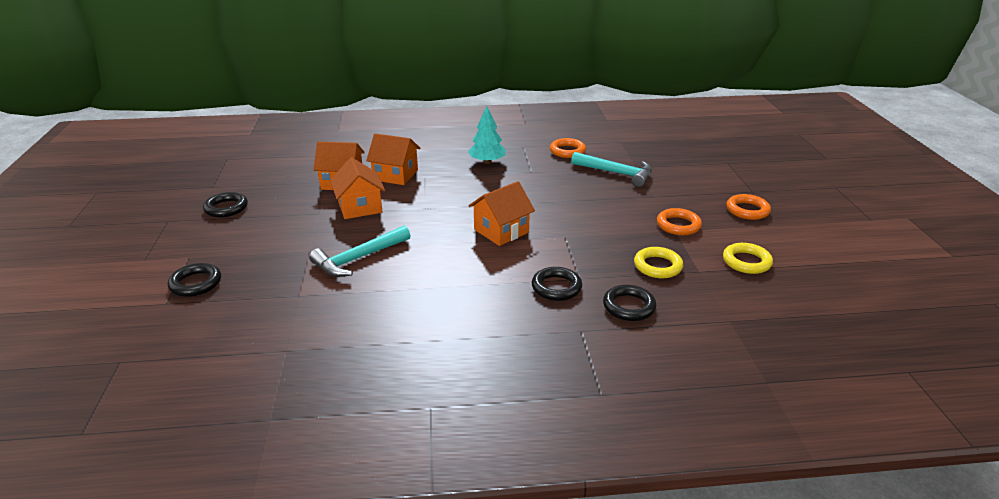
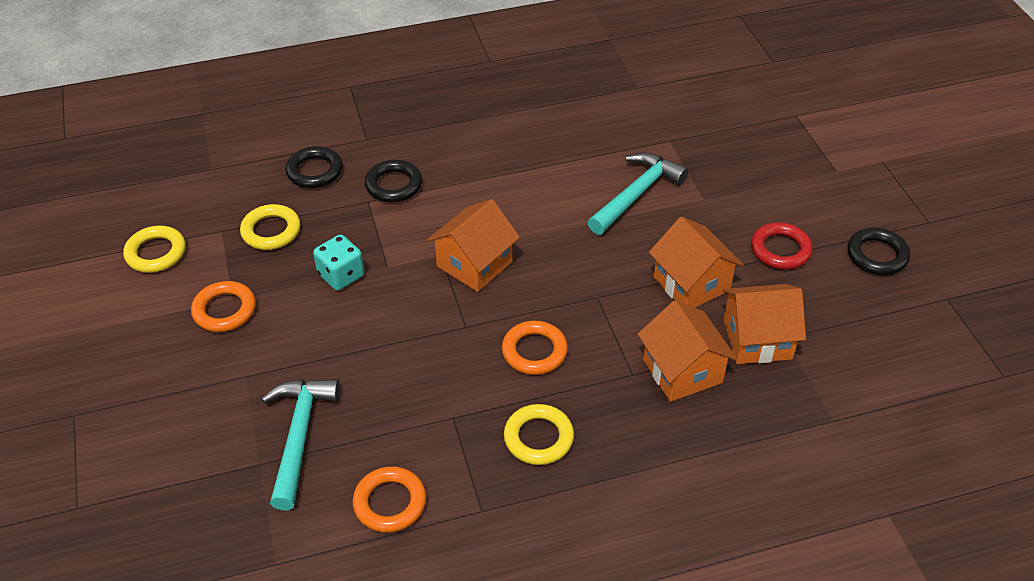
camera: 170 degrees right, 15 degrees up
black ring [168,263,221,297] -> none
orange house [366,134,420,185] -> orange house turned 60 degrees clockwise [638,300,737,402]
turquoise tree [468,106,506,164] -> yellow ring [504,404,574,465]
turquoise hammer [571,152,652,187] -> turquoise hammer turned 75 degrees clockwise [262,379,340,511]
orange ring [727,194,771,220] -> orange ring moved to [502,321,568,375]
none -> turquoise dice [313,234,364,291]
none -> red ring [751,222,813,270]

